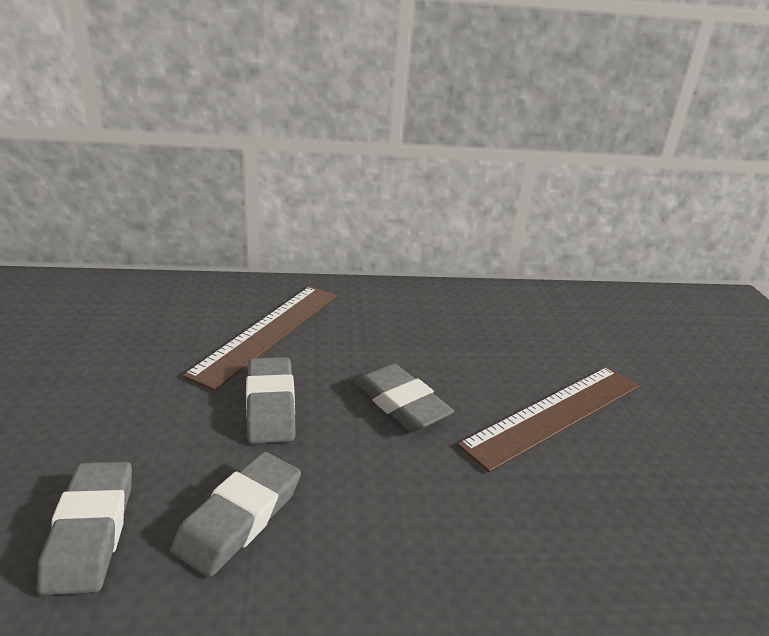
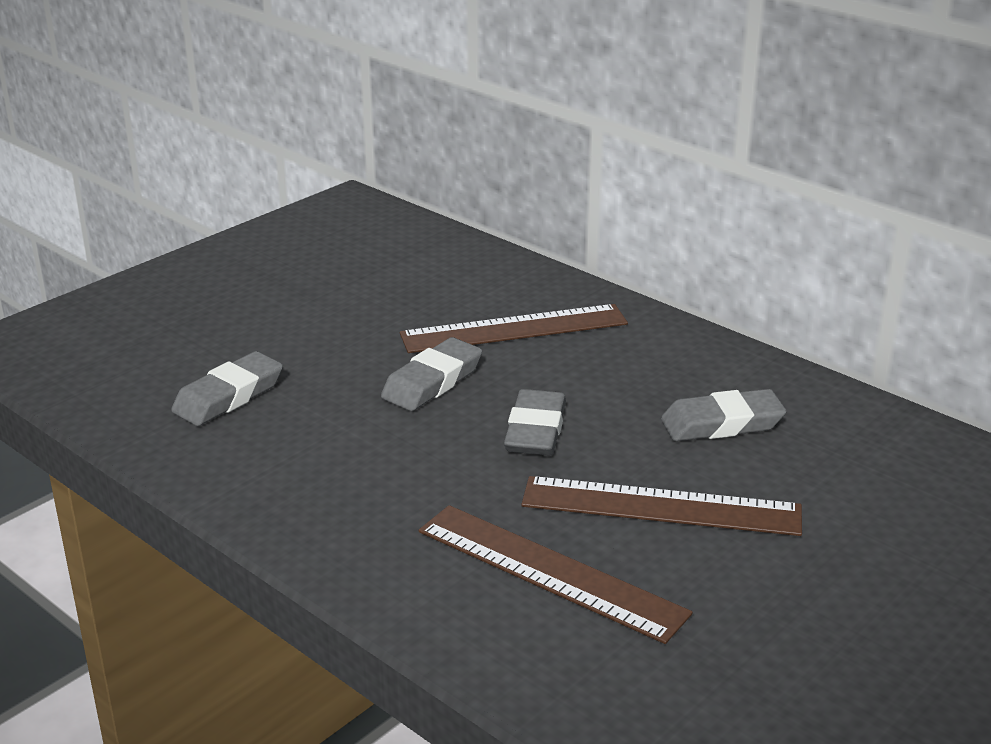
camera: 50 degrees right, 0 degrees up
grey eraser [171,452,301,577] -> grey eraser moved to [661,389,787,441]
none -> brown ruler [419,505,693,644]

